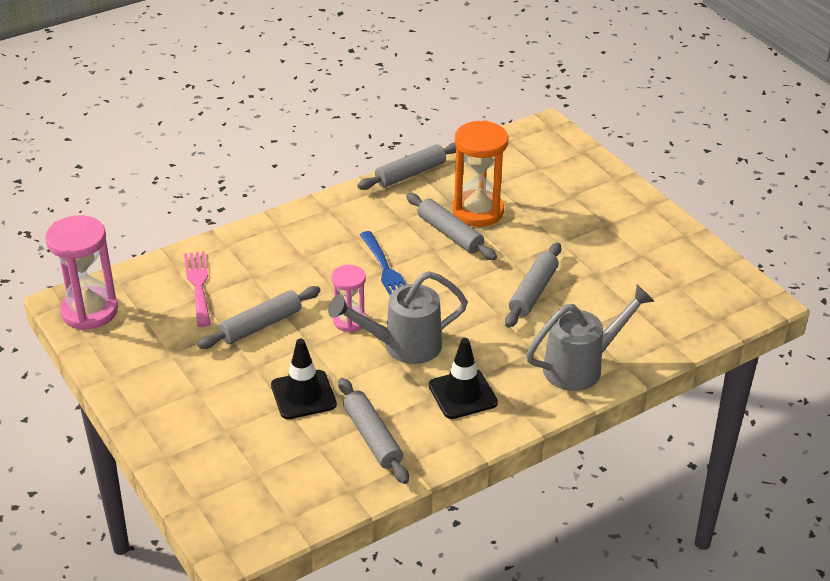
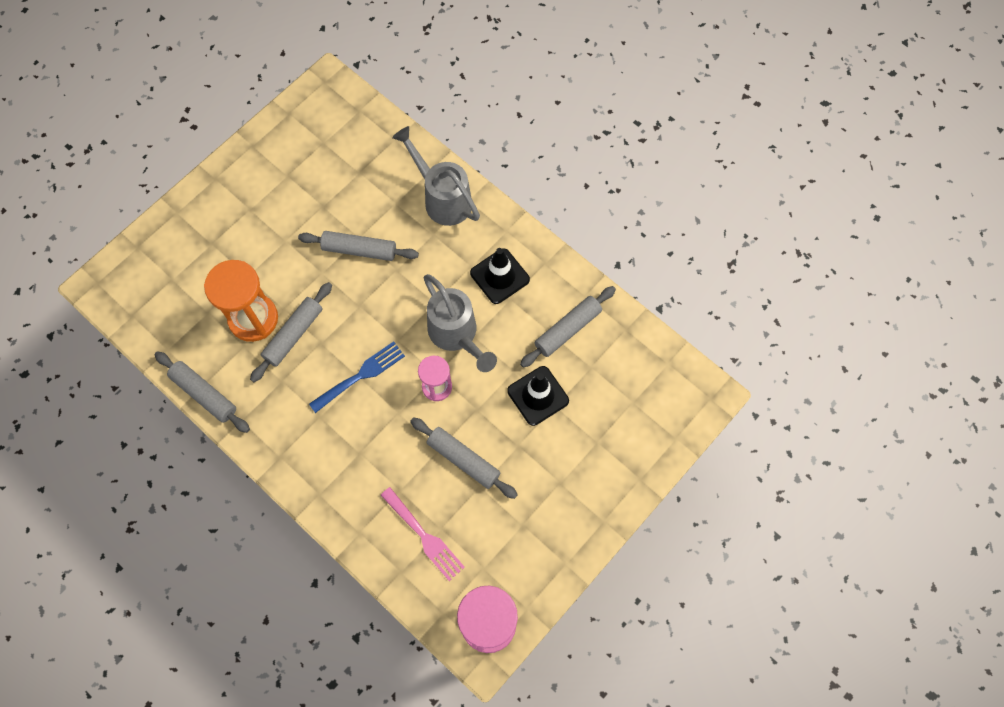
camera: 105 degrees left, 30 degrees up
pink fork [184,251,211,327] -> pink fork turned 105 degrees counterclockwise [381,487,465,581]

